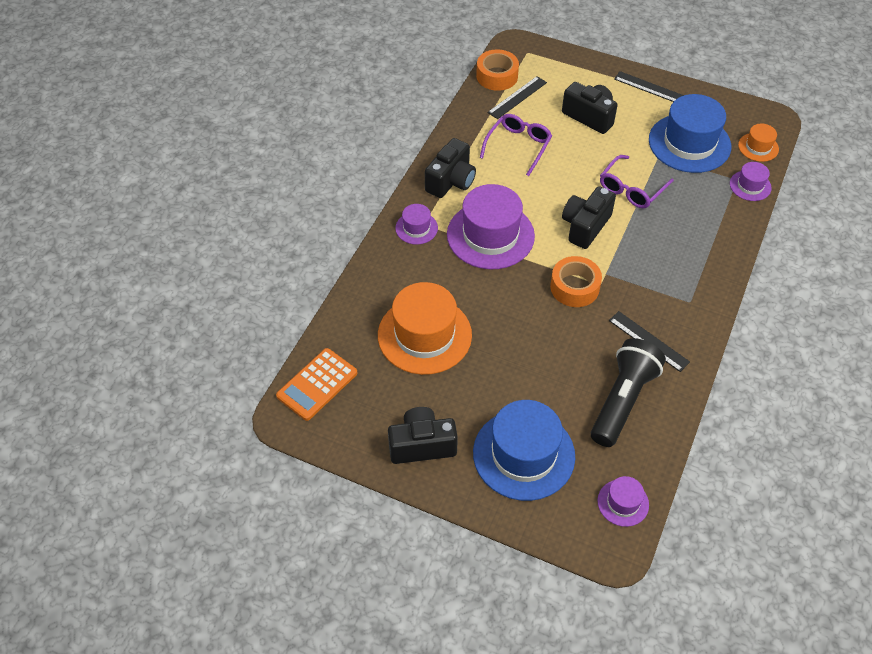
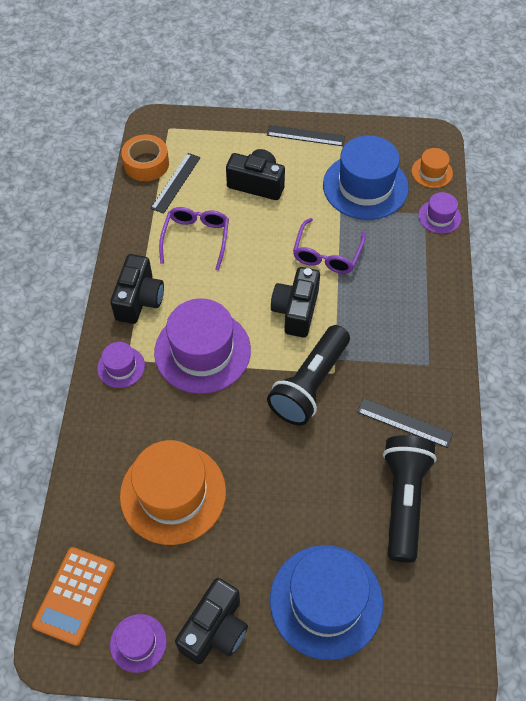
camera: 20 degrees left, 5 degrees up
black camera [388,407,458,464] -> black camera turned 150 degrees clockwise [175,578,248,664]
orange tape [550,256,602,307] -> black flashlight [267,325,350,425]
purple hat [598,476,649,527] -> purple hat moved to [110,614,167,673]

